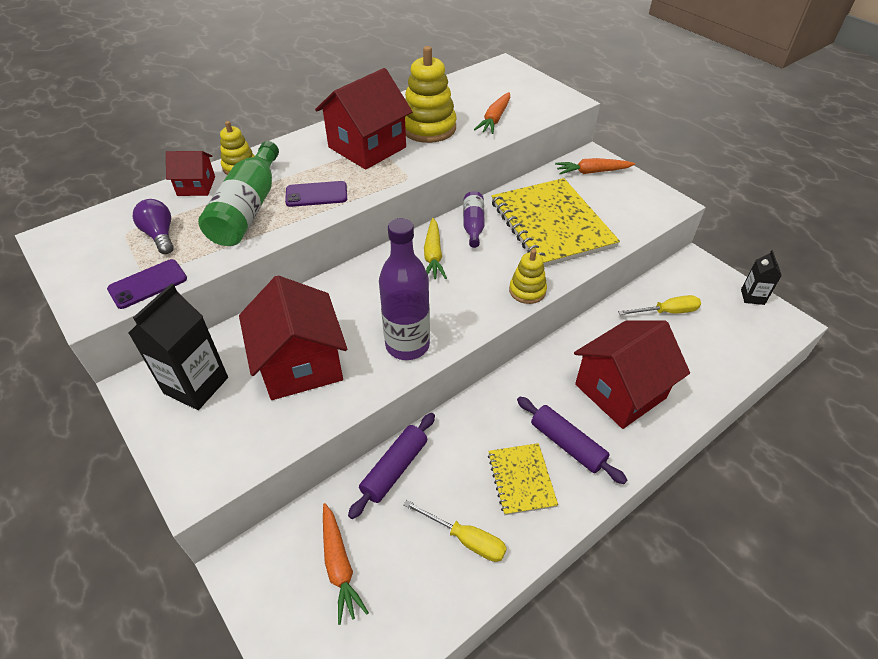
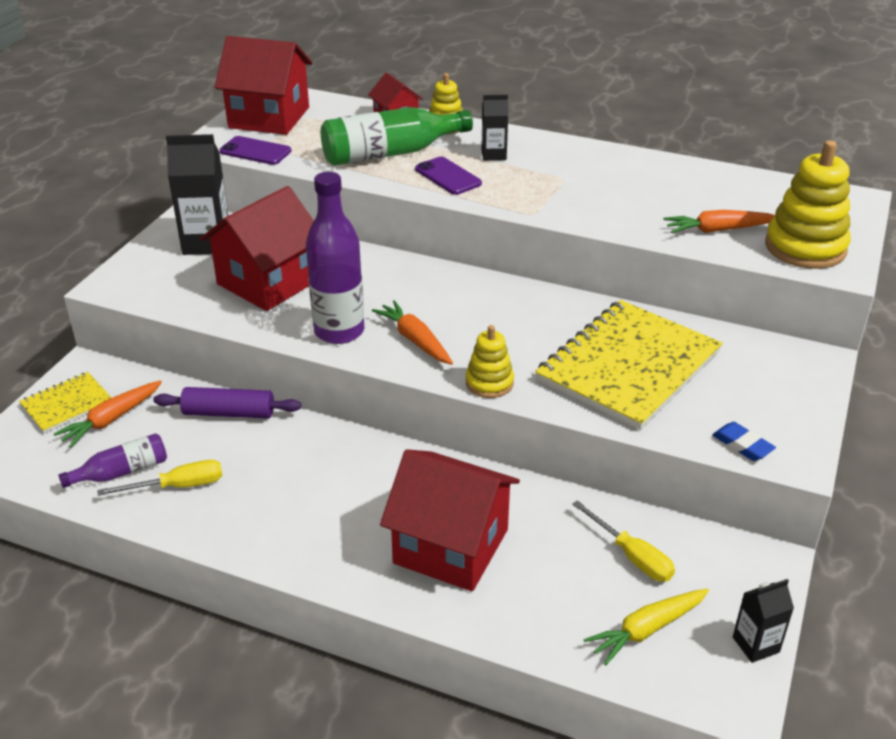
camera: 60 degrees right, 10 degrees down
purple light bulb [133,199,174,254] -> none
red house [315,68,412,170] -> red house moved to [215,36,312,135]
yellow screwdriver [403,500,507,562] -> yellow screwdriver turned 105 degrees counterclockwise [97,460,223,496]
yellow stacking toy [405,46,457,143] -> yellow stacking toy moved to [765,140,851,269]
yellow carrot [424,218,447,279] -> yellow carrot moved to [583,589,709,665]
purple bottle [463,191,485,248] -> purple bottle moved to [58,433,167,488]
yellow notebook [488,443,558,515] -> yellow notebook moved to [19,372,112,433]
purple rolling pin [517,397,627,484] -> none
orange carrot [555,158,635,174] -> orange carrot moved to [372,300,453,365]
none -> black carton [481,95,508,160]
none -> blue eraser [712,422,776,461]

